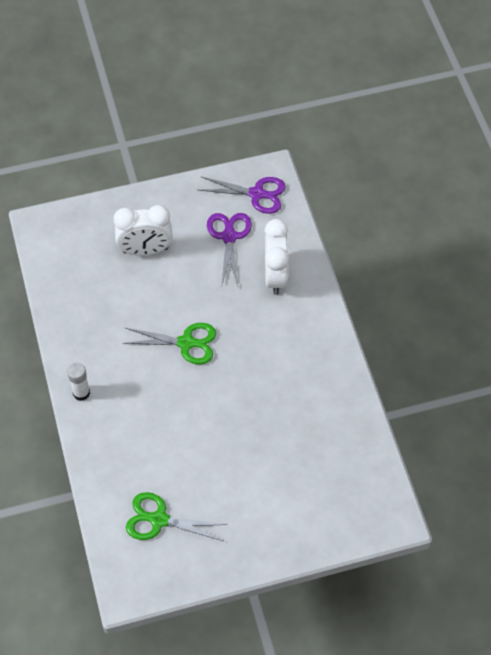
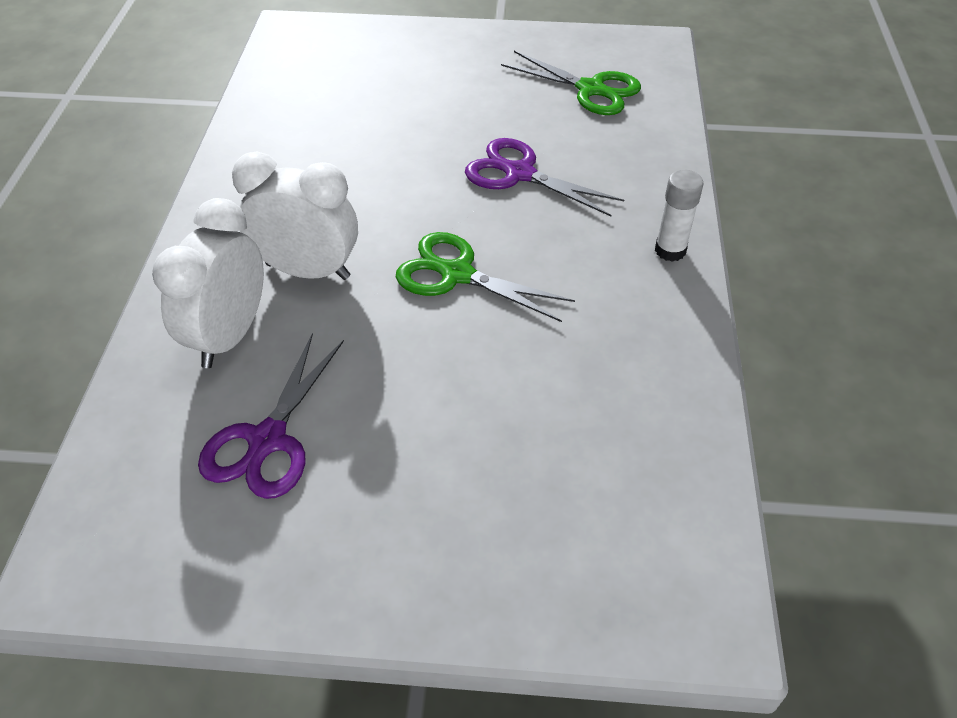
camera: 160 degrees left, 10 degrees down
white clock [114,205,172,256] -> white clock moved to [232,152,358,280]
purple scissors [198,177,286,214] -> purple scissors moved to [465,138,624,216]

